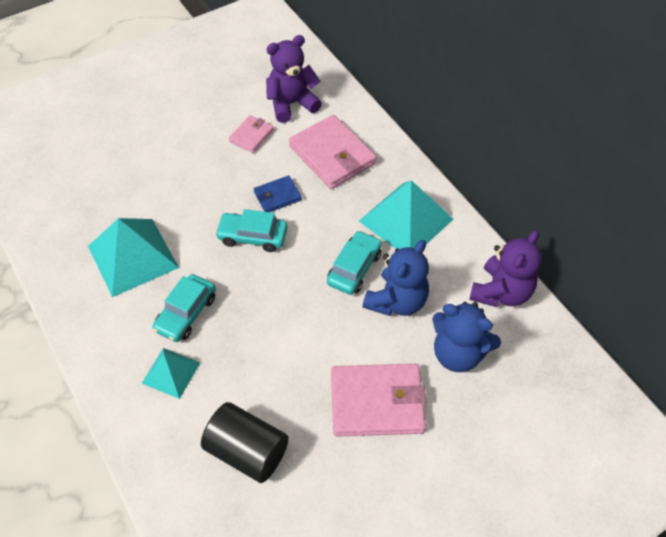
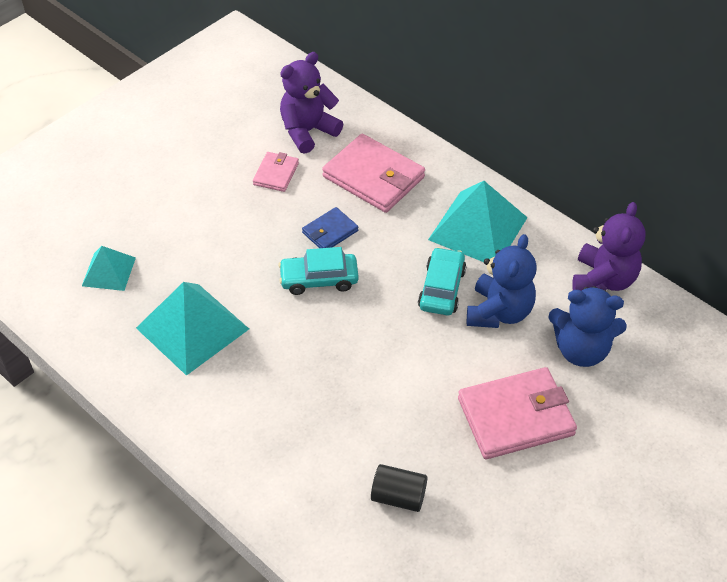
camera: 15 degrees left, 5 degrees down
turquoise pyramid [141,348,200,399] -> turquoise pyramid moved to [82,246,136,291]
turquoise car [152,274,216,342] -> none
black cylinder [201,402,289,483] -> black cylinder [371,464,427,512], size x0.64

